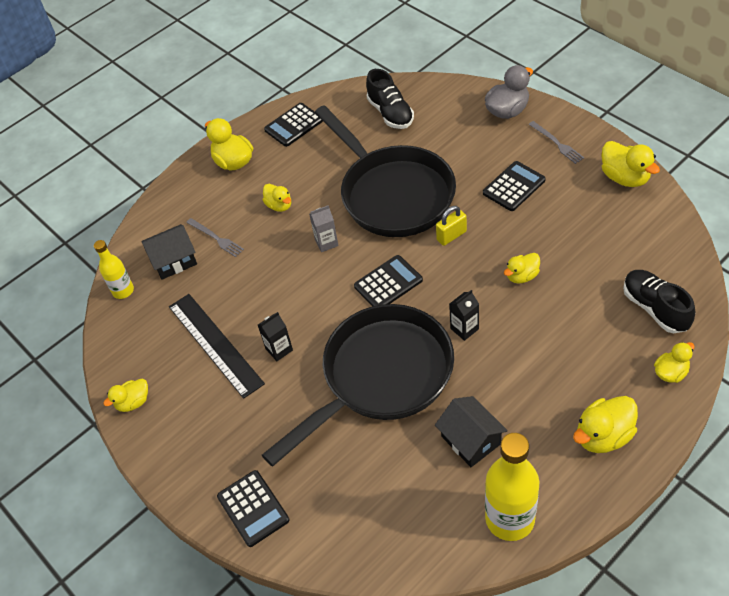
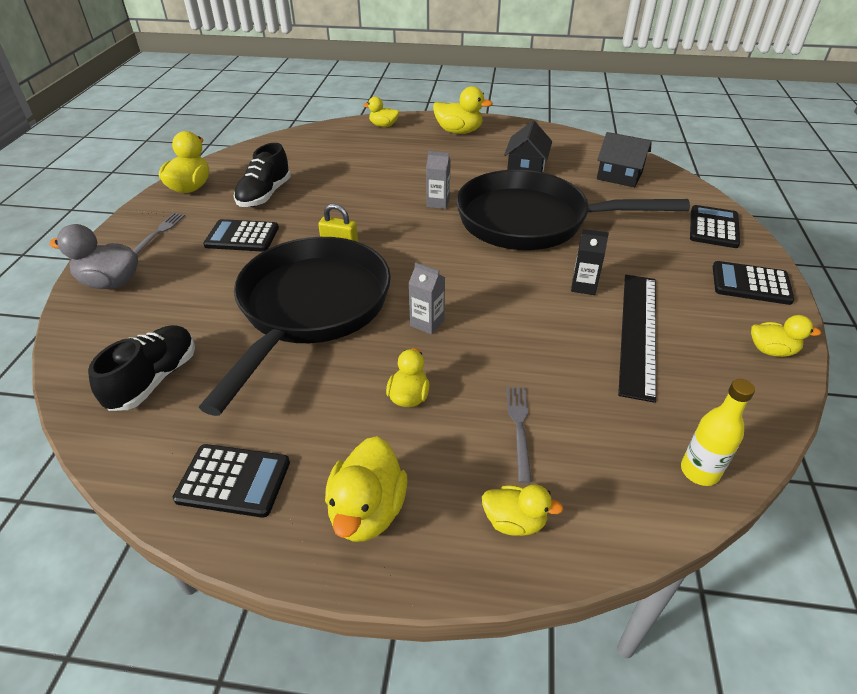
camera: 135 degrees left, 10 degrees down
black house [141,224,197,280] -> black house moved to [597,132,652,187]
black calculator [354,255,423,306] -> black calculator moved to [713,261,794,305]
black carton [449,290,479,341] -> grey carton [426,151,451,209]
yellow bottle [485,433,539,541] -> none
yellow duck [504,253,540,283] -> yellow duck moved to [482,484,563,536]
black shoe [623,270,695,333] -> black shoe moved to [234,143,291,207]

